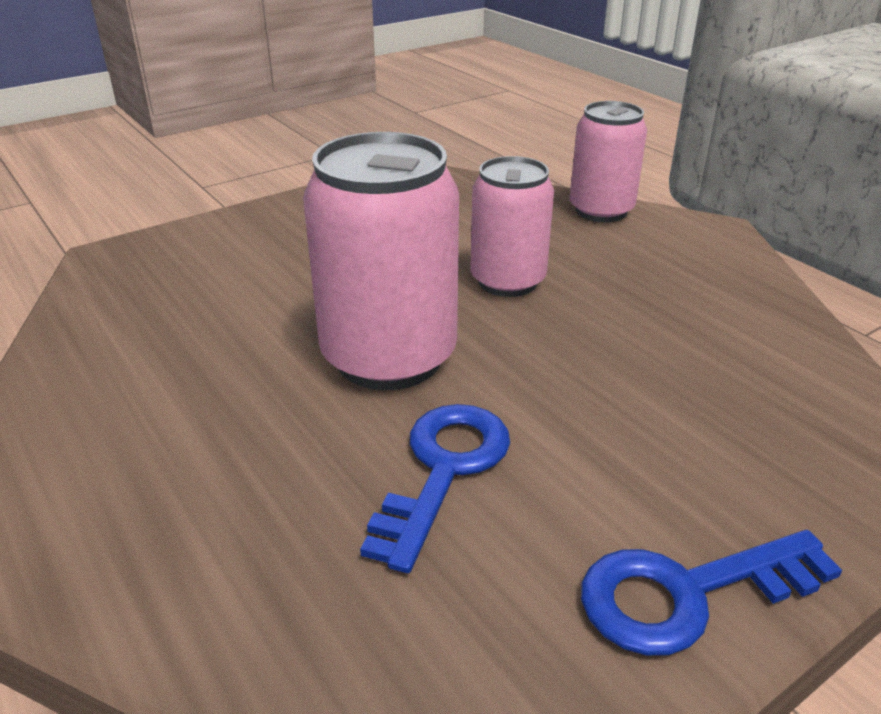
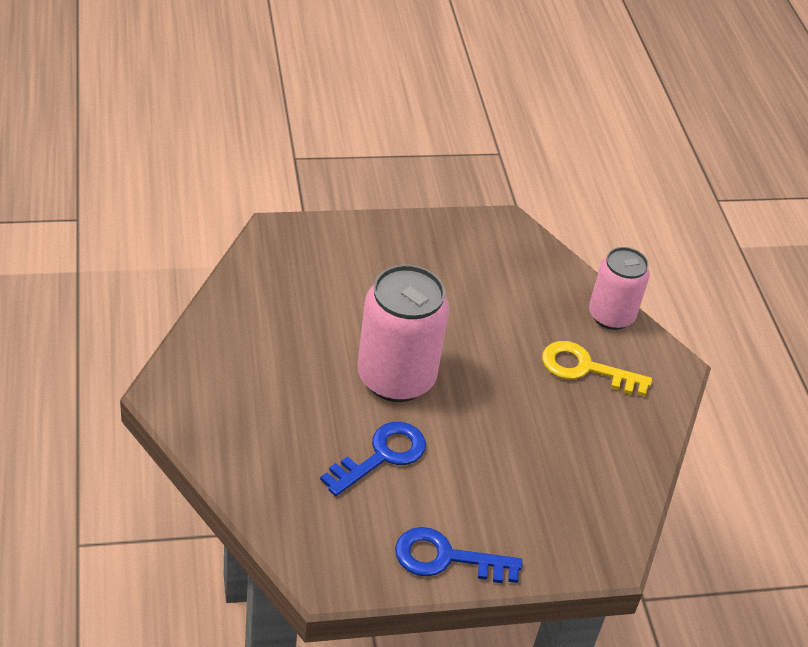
camera: 20 degrees right, 10 degrees up
pink can [470,156,554,297] -> none
none -> yellow key [542,341,652,396]

